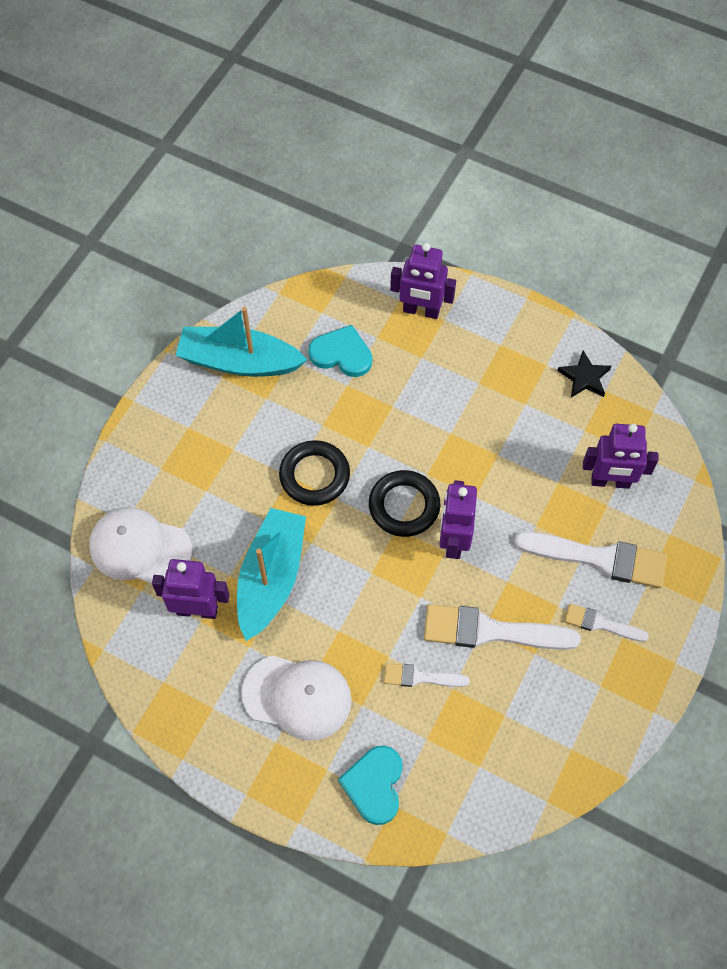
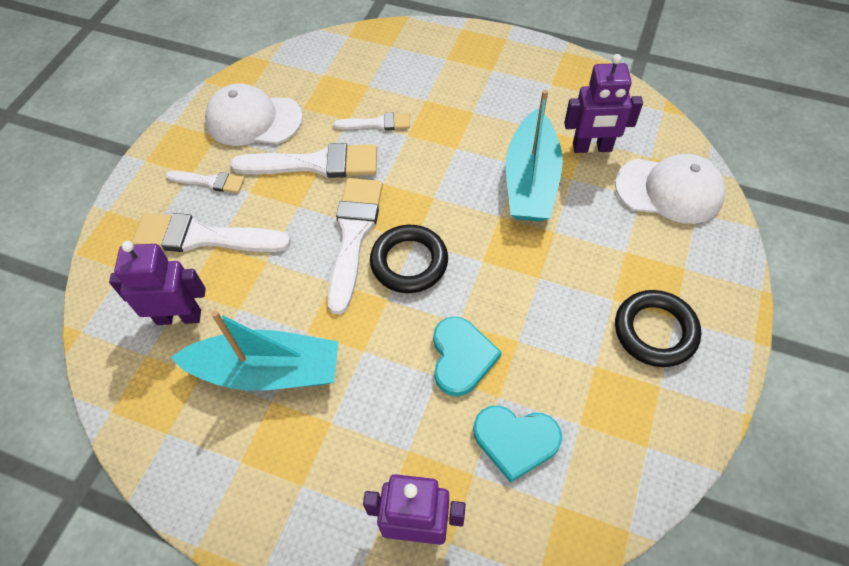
camera: 175 degrees right, 5 degrees down
turquoise boat [175,307,307,377] -> turquoise boat moved to [171,310,339,391]
white cap [241,656,352,741] -> white cap moved to [205,83,303,146]
black ring [279,440,350,506] -> black ring moved to [615,290,701,367]
turquoise heart [338,746,403,825] -> turquoise heart moved to [433,317,502,396]
purple robot [439,480,477,559] -> white brush [327,178,383,314]
black star [558,351,611,397] -> none

